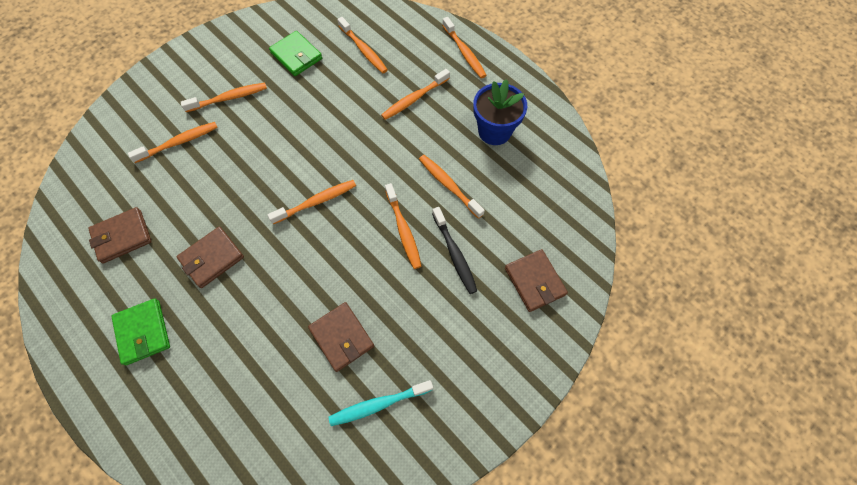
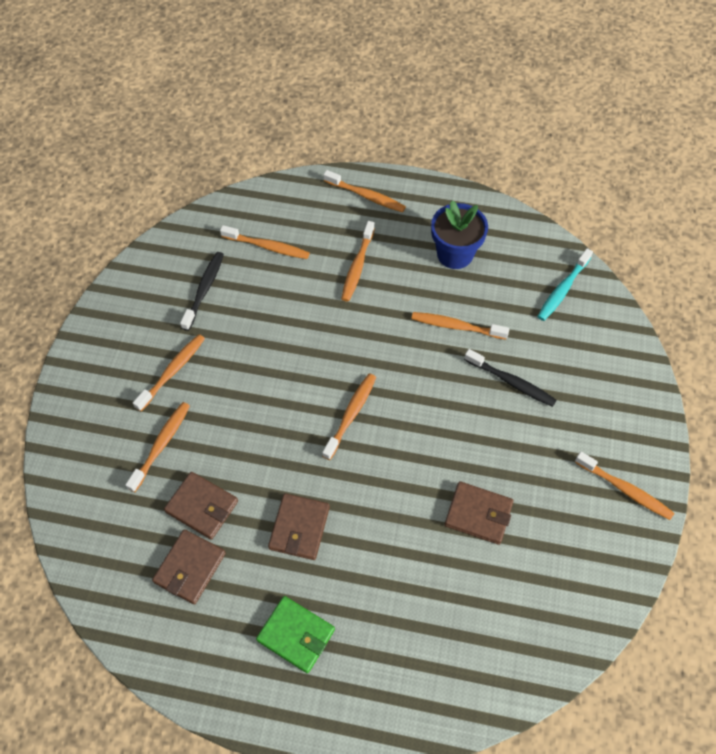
camera: 35 degrees left, 5 degrees down
green wallet [269,31,322,76] -> black toothbrush [180,252,224,331]
turquoise toothbrush [328,380,433,426] -> turquoise toothbrush moved to [537,248,593,321]
orange toothbrush [385,183,422,269] -> orange toothbrush moved to [575,452,674,520]
brown wallet [505,249,568,312] -> brown wallet moved to [164,472,238,540]

